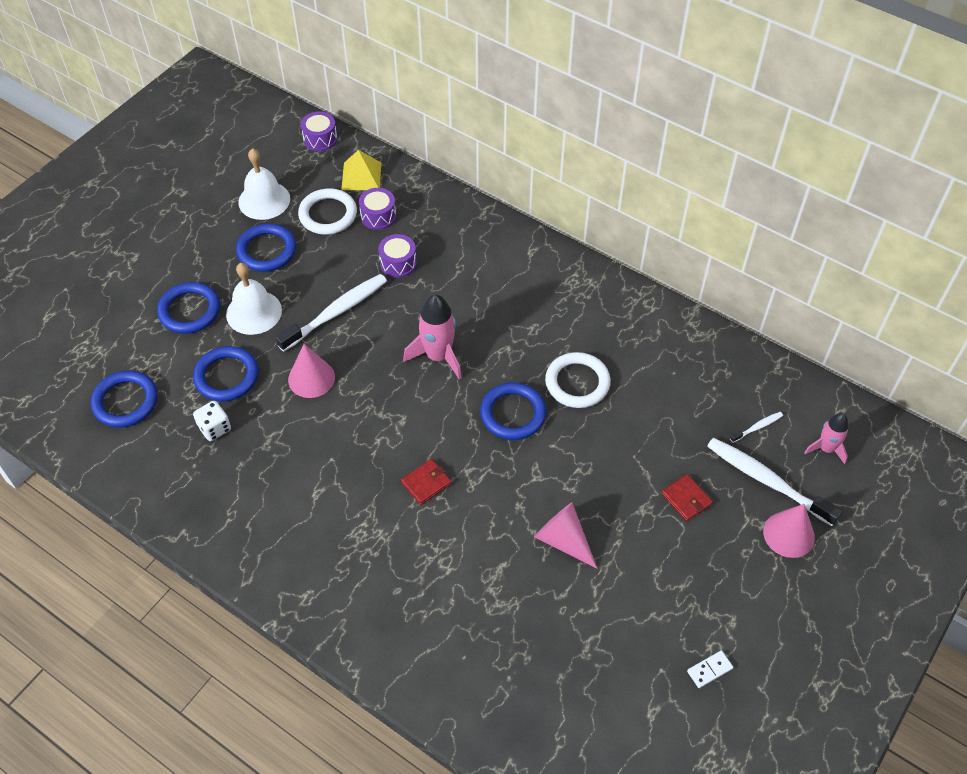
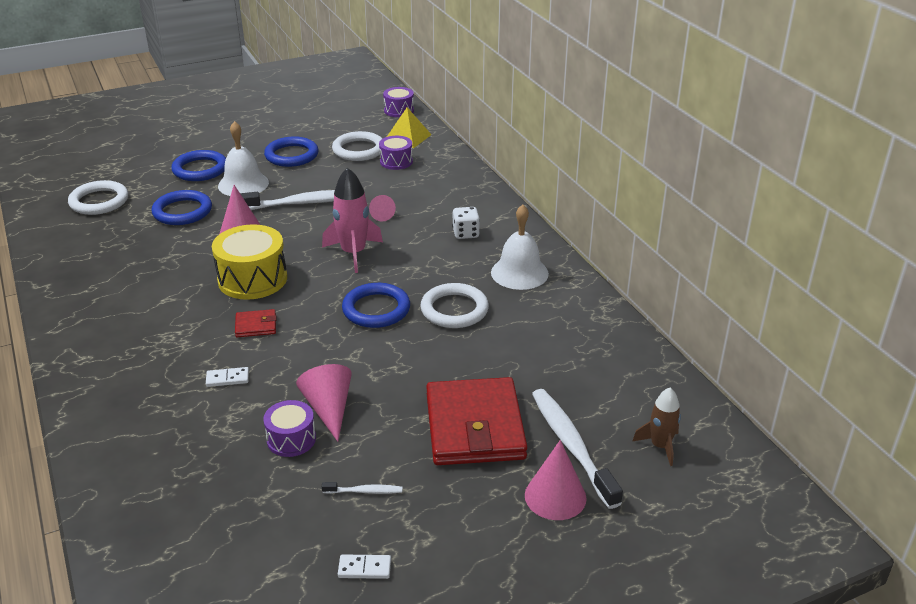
camera: 30 degrees right, 20 degrees down
blue ring [91,371,158,428] -> white ring [68,180,128,215]
white dice [193,401,231,441] -> white dice moved to [452,207,480,239]
white bell [238,148,290,220] -> white bell moved to [491,205,549,290]
purple drum [378,234,417,278] -> purple drum moved to [263,400,316,457]
red wallet [662,474,713,521] -> red wallet [426,377,527,465], size x2.34
white toothbrush [730,412,783,443] -> white toothbrush moved to [322,482,403,494]
pink rocket [804,413,849,464] -> brown rocket [633,387,681,466]
none -> white domino [206,367,249,387]
none -> yellow drum [212,224,287,300]
none -> pink cone [369,195,396,222]

